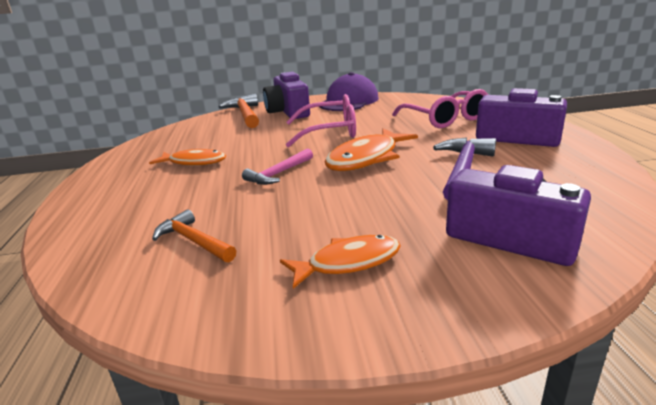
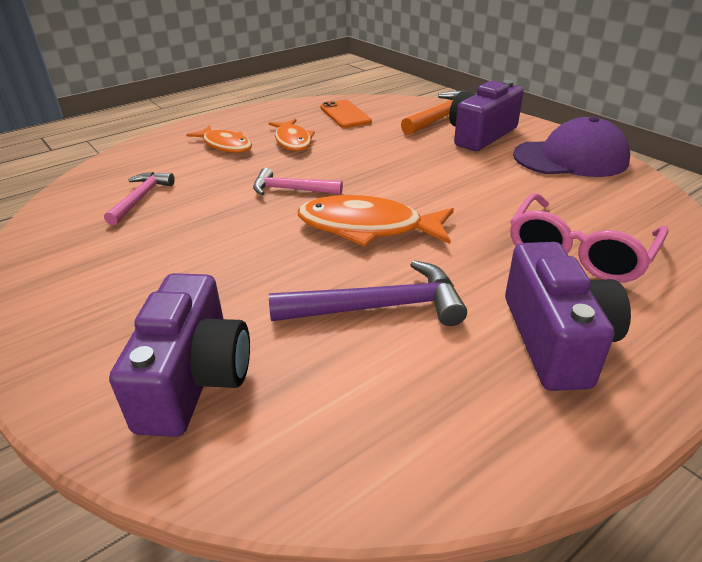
camera: 60 degrees right, 10 degrees up
orange hammer [152,209,236,262] -> pink hammer [104,172,175,225]
orange fish [280,235,401,289] -> orange fish moved to [186,125,252,153]
pink glasses [286,94,356,148] -> none
none -> orange phone [320,100,372,128]

